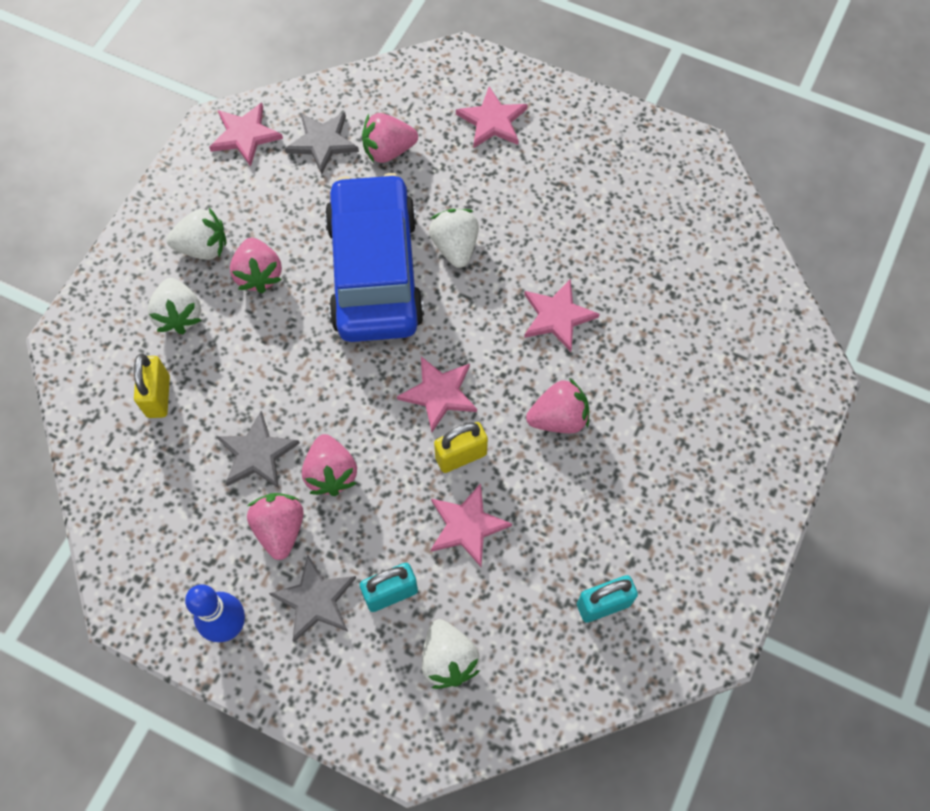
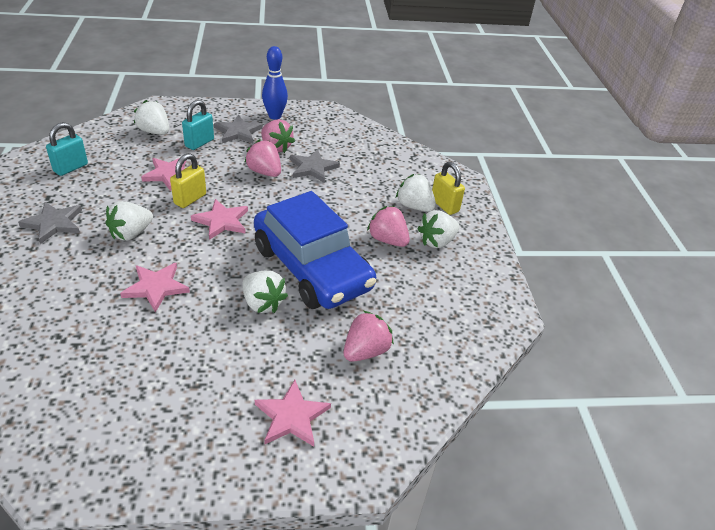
camera: 145 degrees right, 25 degrees down
yellow padlock [134,353,170,418] -> yellow padlock moved to [432,162,465,215]
pink star [209,103,283,167] -> none
grey star [285,112,359,174] -> grey star moved to [18,202,82,244]
pink strawberry [526,378,589,433] -> white strawberry [105,201,153,241]

